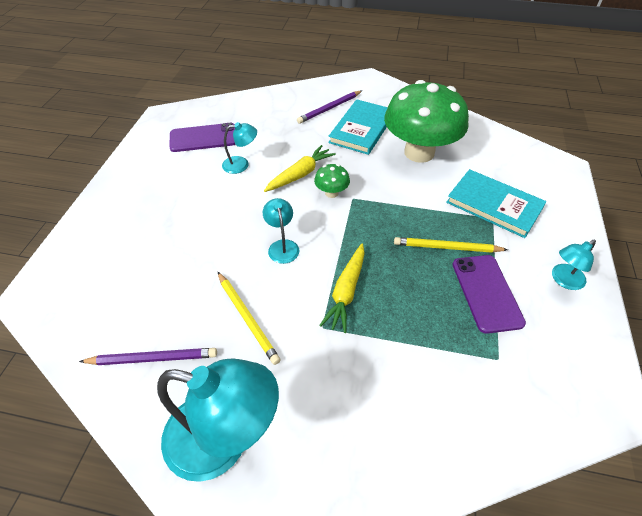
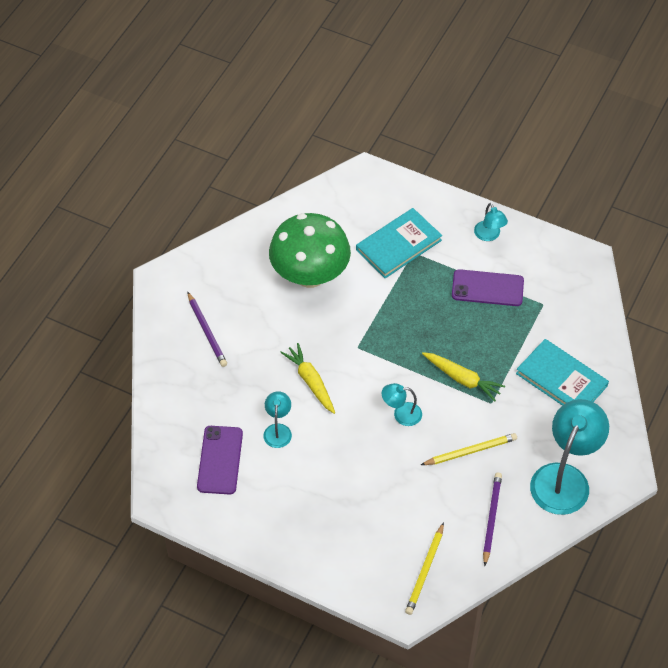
camera: 75 degrees left, 5 degrees up
green mushroom [314,164,350,198] -> none
turquoise book [328,99,388,155] -> turquoise book moved to [516,339,609,406]
yellow pencil [394,237,508,253] -> yellow pencil moved to [405,522,444,615]

